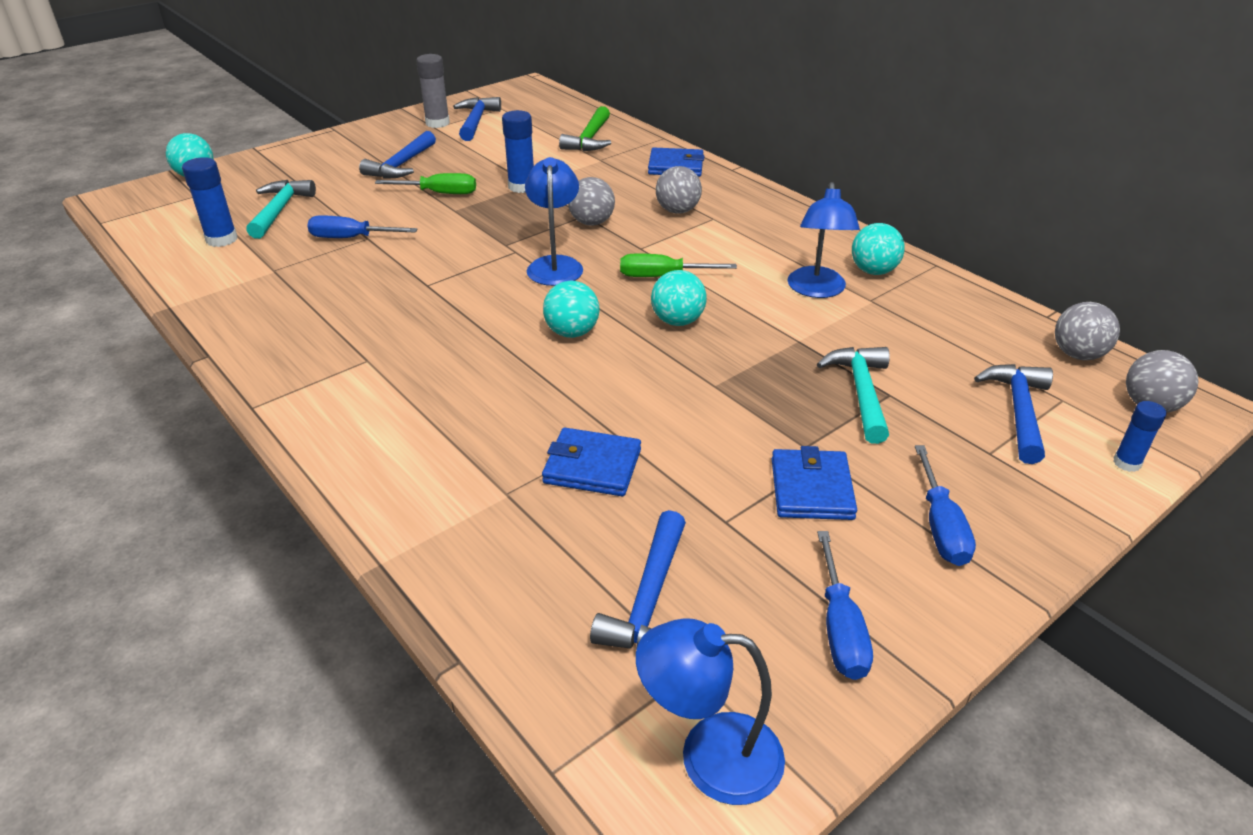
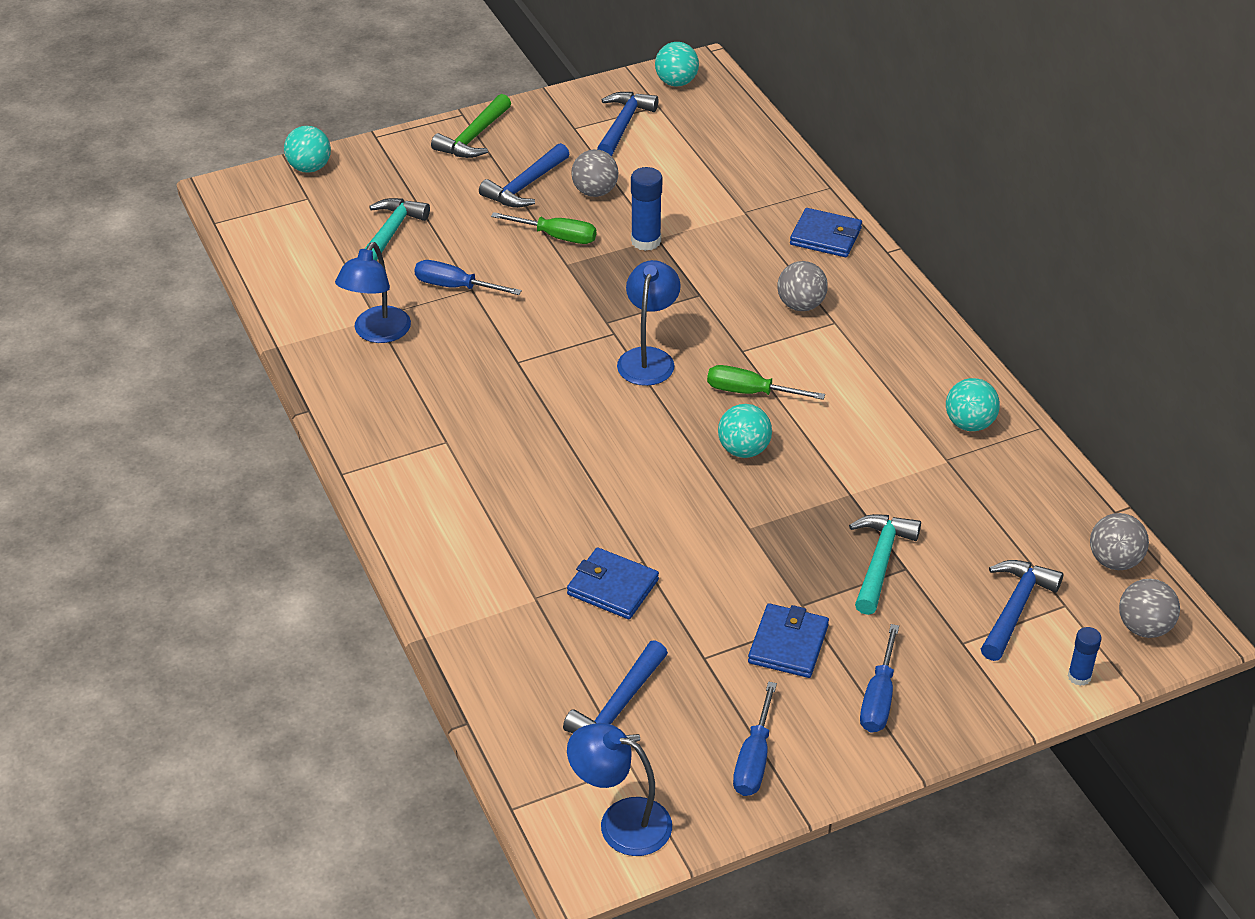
camera: 15 degrees right, 5 degrees up
blue glue stick [182,157,237,247] -> none
grey glue stick [416,54,450,128] -> none
turquoise ball [543,281,600,338] -> turquoise ball moved to [655,42,699,87]
green hammer [559,106,611,151] -> green hammer moved to [431,94,511,158]
grey ball [568,177,615,226] -> grey ball moved to [571,149,618,197]
blue lamp [787,182,860,298] -> blue lamp moved to [335,242,411,343]

